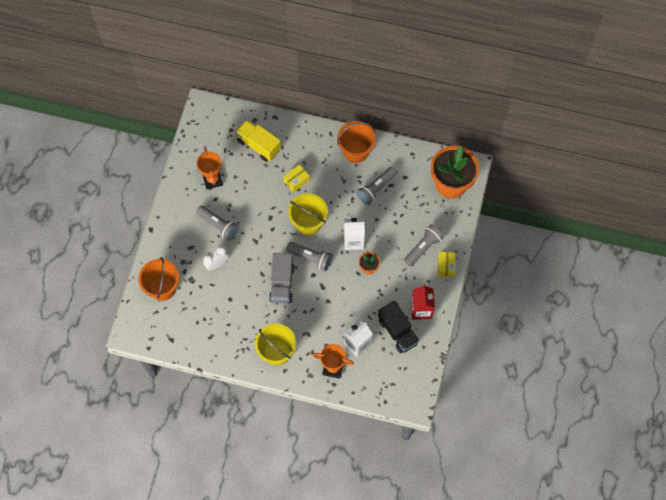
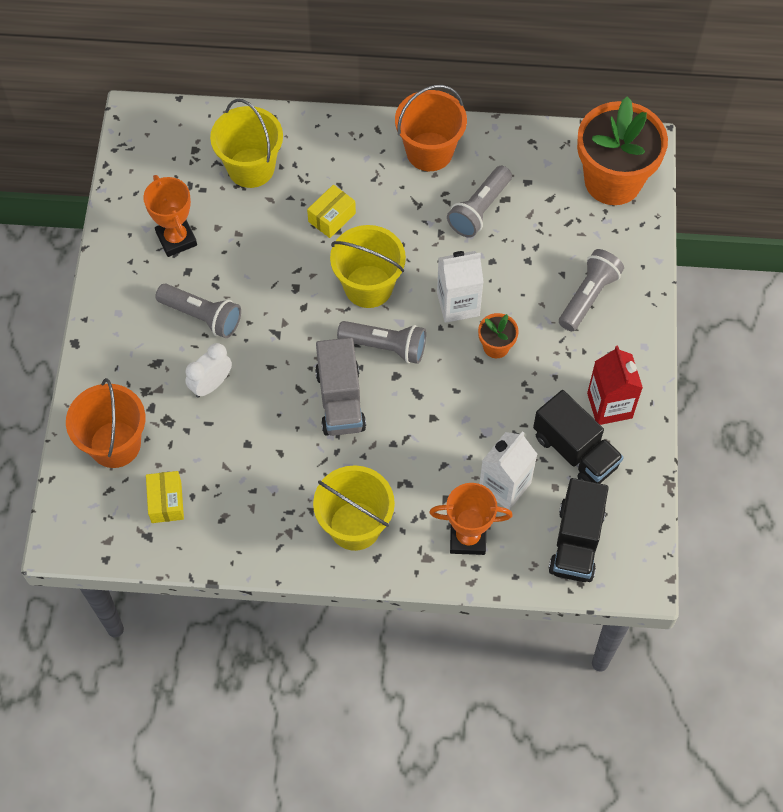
camera: 10 degrees left, 5 degrees down
yellow truck [236,120,281,162] -> yellow bucket [210,99,283,188]
yellow box [438,252,456,277] -> yellow box moved to [146,471,184,523]
none -> black truck [549,478,609,582]

